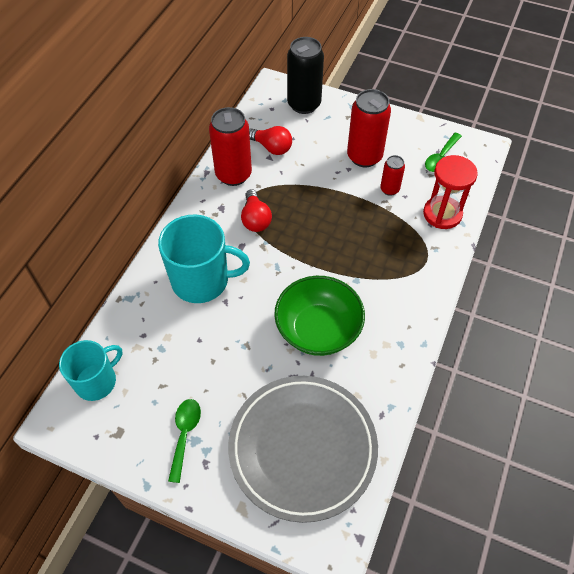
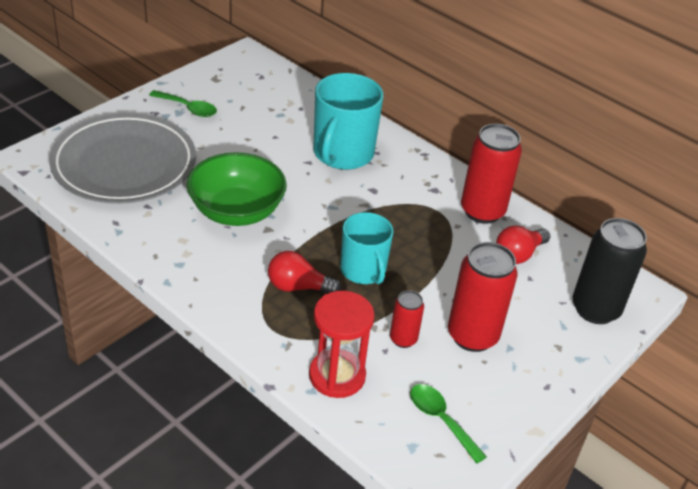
camera: 105 degrees right, 15 degrees down
turquoise mug [59,340,122,401] -> turquoise mug moved to [340,212,394,284]
red light bulb [241,189,272,232] -> red light bulb moved to [268,251,341,293]

